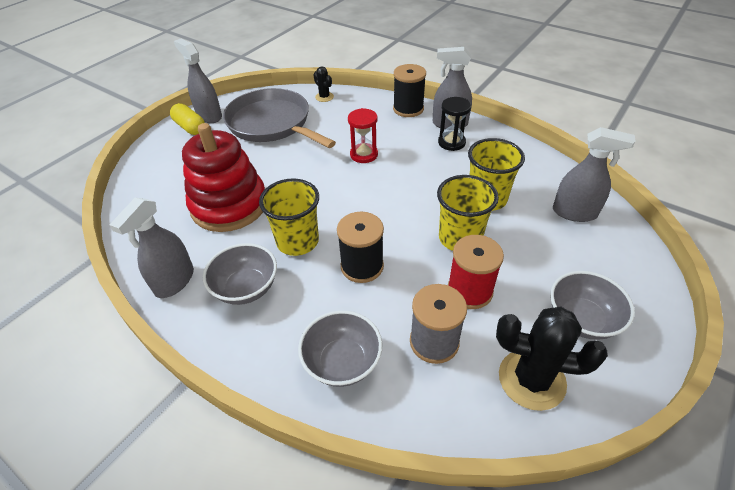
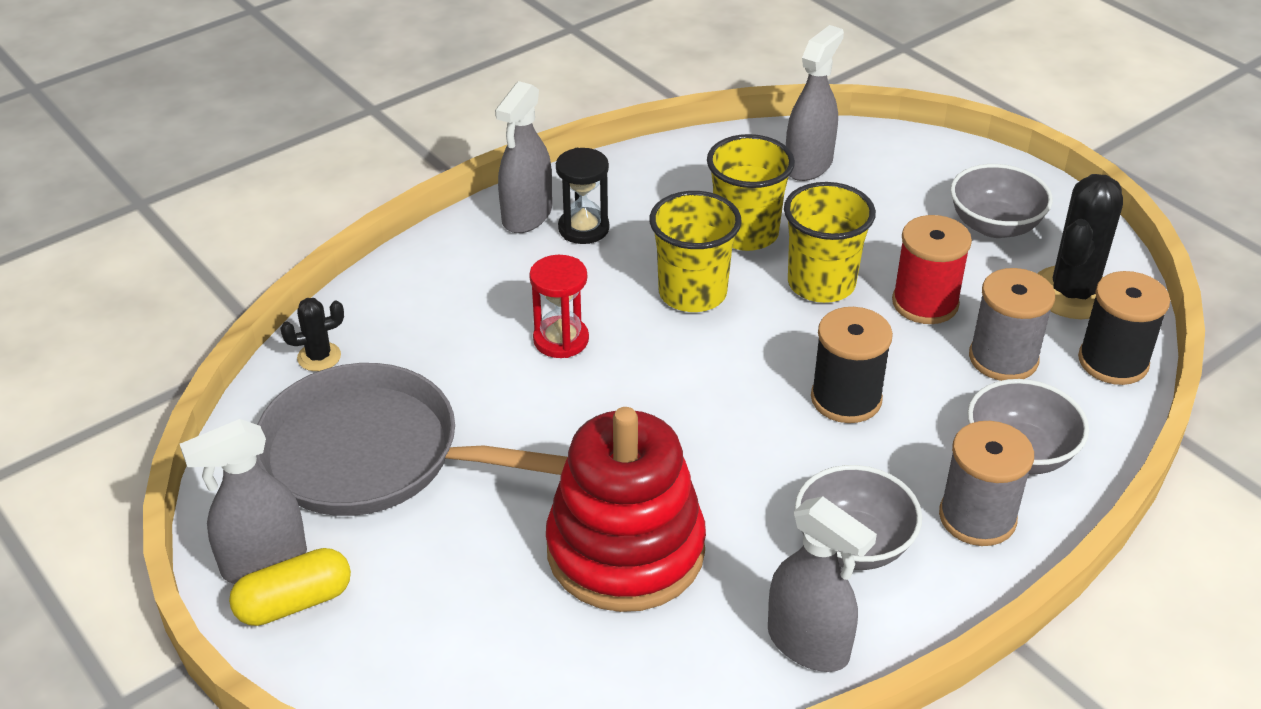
camera: 75 degrees left, 5 degrees down
grey pan [223,88,336,148] -> grey pan turned 45 degrees clockwise [256,363,568,516]
yellow cup [259,178,319,256] -> yellow cup moved to [649,191,742,312]
black spool [393,64,426,117] -> black spool moved to [1078,271,1170,385]
none -> grey spool [939,421,1034,546]

